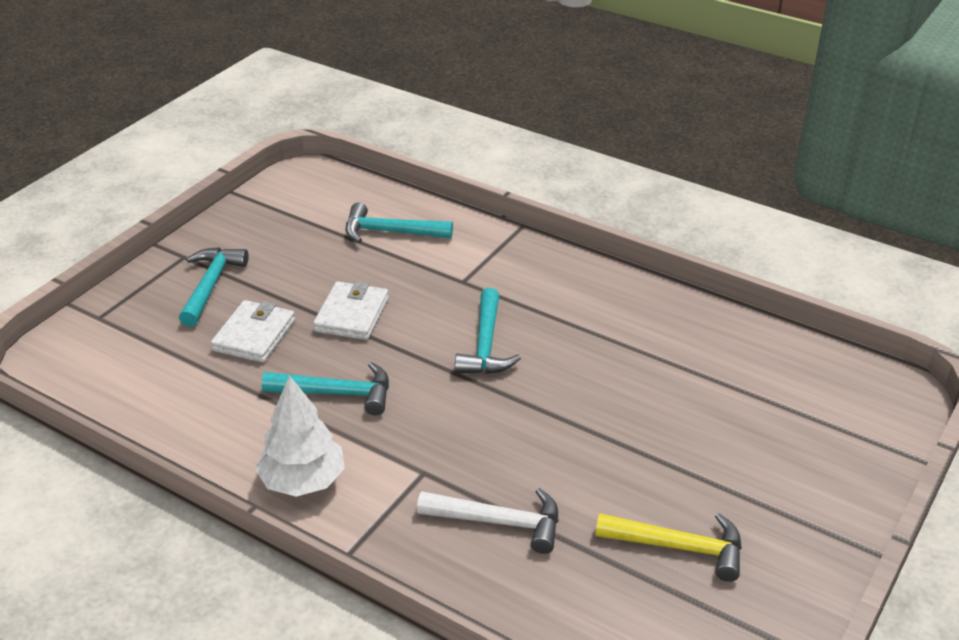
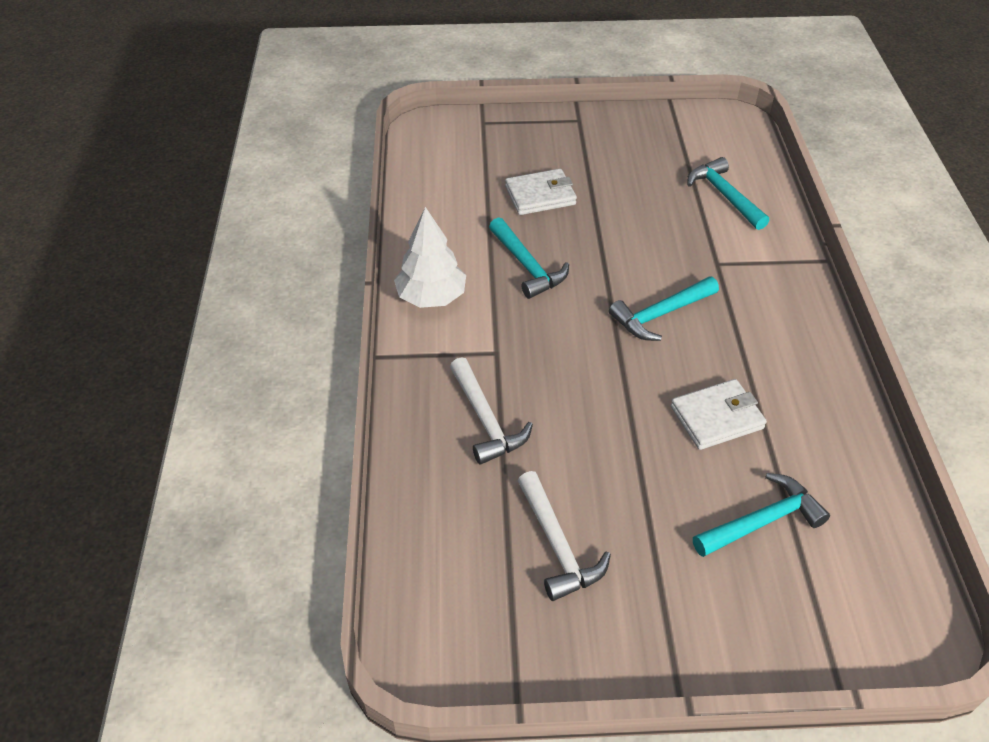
camera: 55 degrees right, 10 degrees up
turquoise hammer [179,247,249,327] -> turquoise hammer moved to [693,473,830,557]
white wallet [313,281,389,340] -> white wallet moved to [671,379,767,450]
yellow hammer [596,513,742,582] -> white hammer [518,471,611,601]

